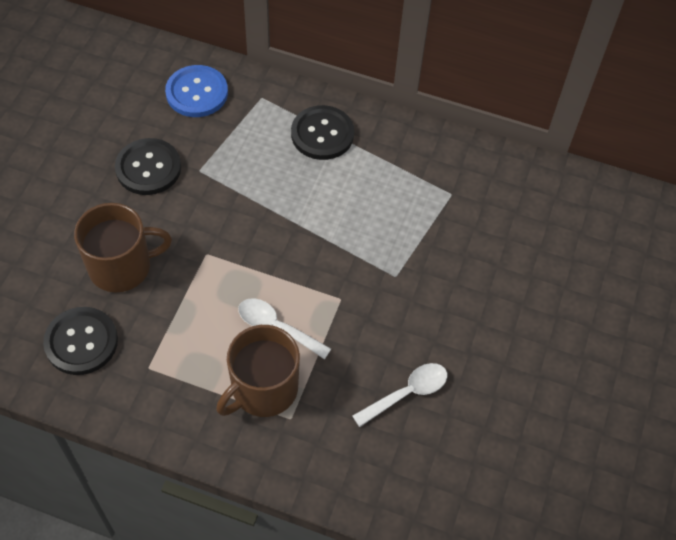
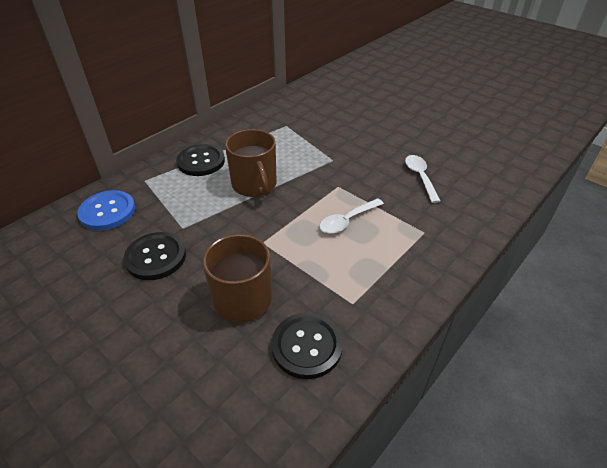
camera: 65 degrees left, 15 degrees down
brown mug [216,325,300,417] -> brown mug moved to [225,129,277,197]

